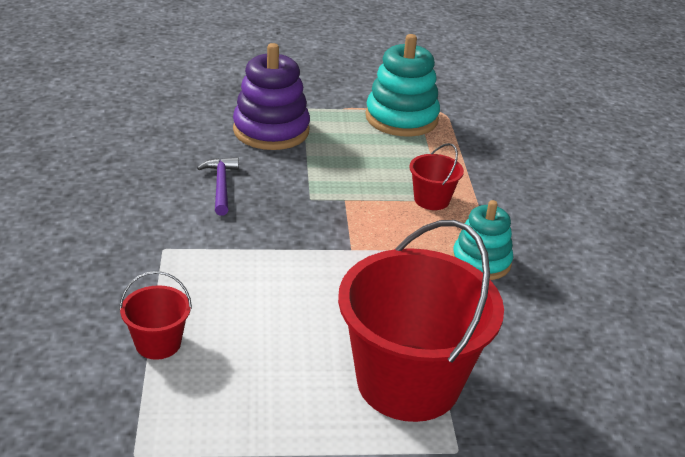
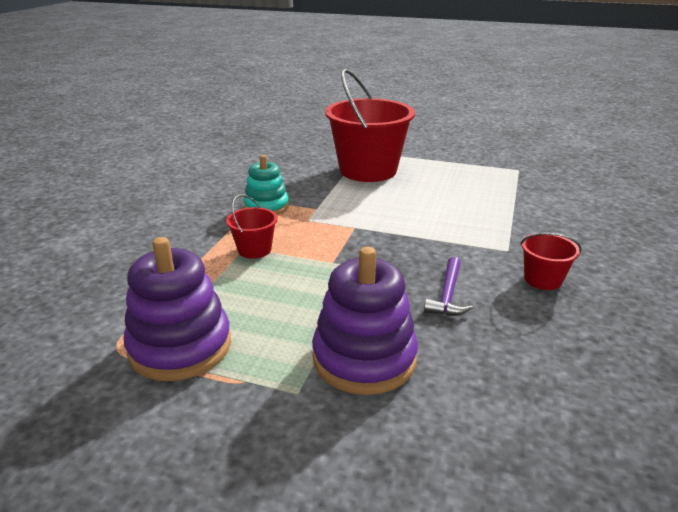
camera: 155 degrees left, 5 degrees down
red bucket [119,271,192,360] -> red bucket moved to [520,233,582,290]
turquoise stacking toy [365,34,440,136] -> purple stacking toy [124,237,231,381]

